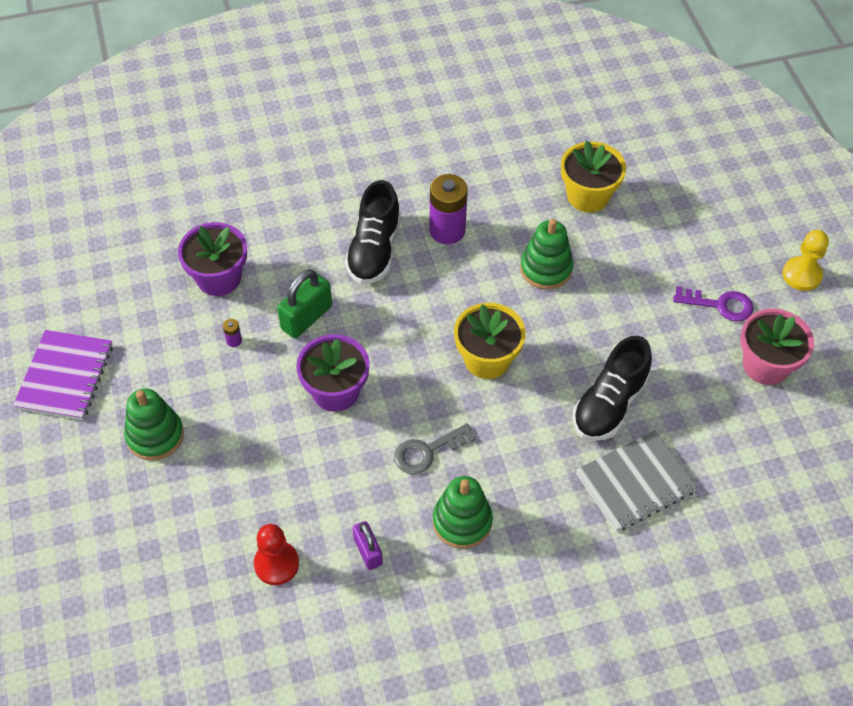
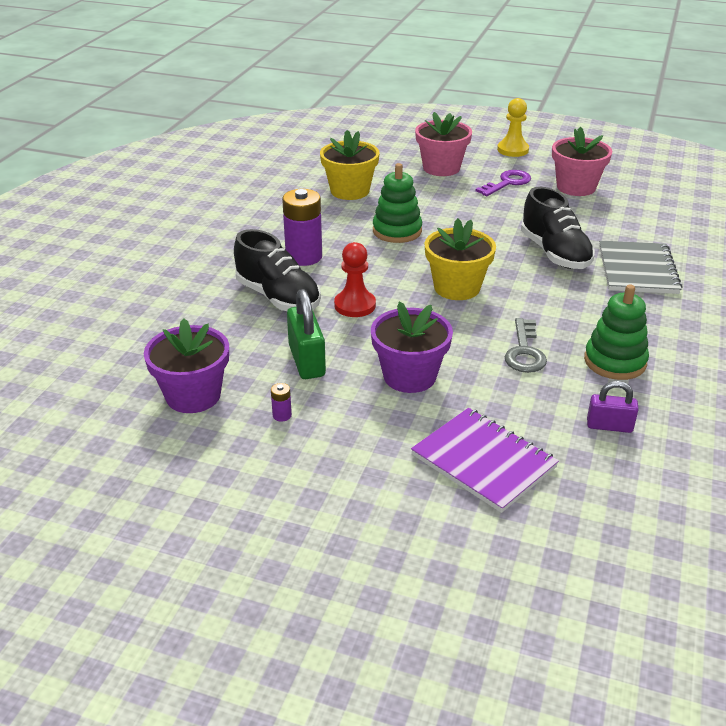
camera: 55 degrees left, 20 degrees down
purple notebook [13,330,113,420] -> purple notebook moved to [411,408,559,513]
green stacking toy [124,388,184,461] -> none
red pawn [254,524,299,585] -> red pawn moved to [334,242,376,317]
none -> pink flower pot [415,112,472,176]

